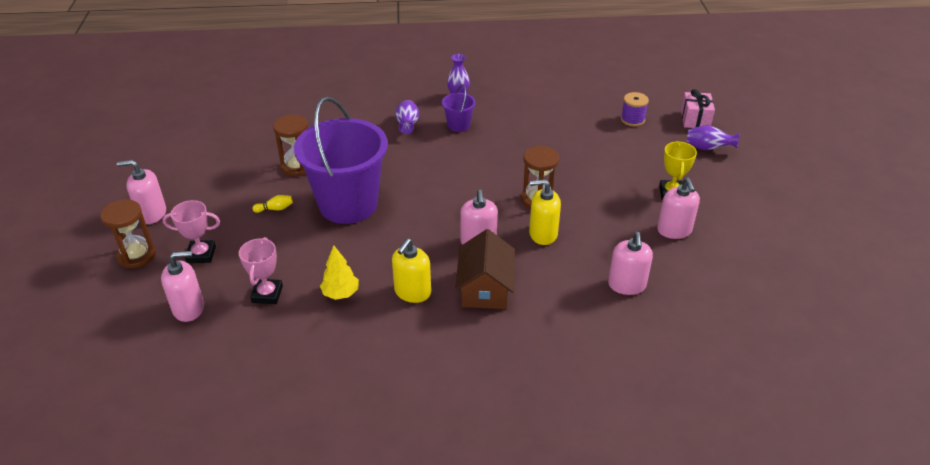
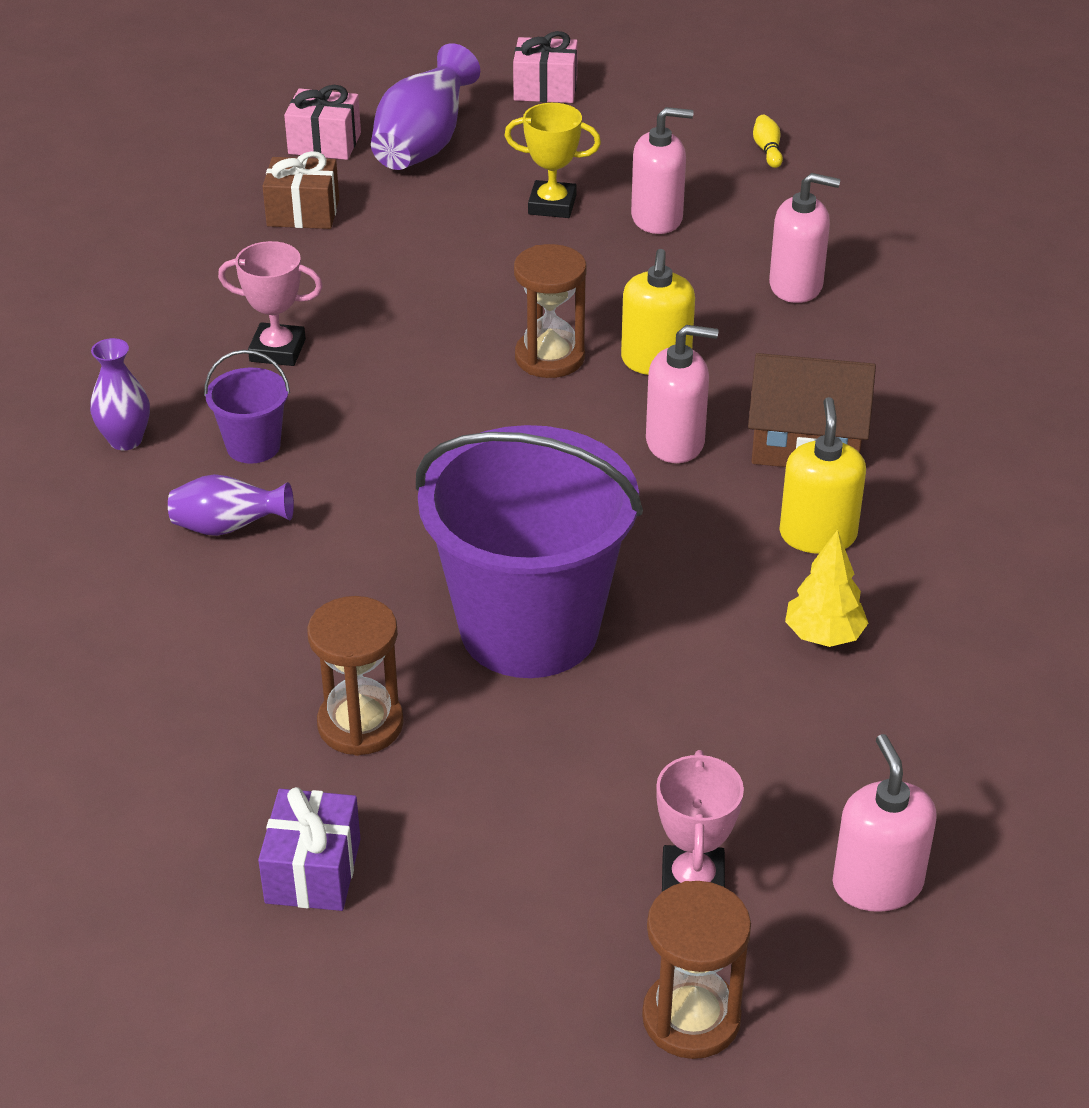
camera: 85 degrees left, 0 degrees up
pink soap dispenser [117,160,166,224] -> none
pink trophy [239,237,283,304] -> pink trophy moved to [218,241,323,366]
yellow bowling pin [252,195,293,213] -> yellow bowling pin moved to [753,115,783,168]
yellow soap dispenser [392,239,431,303] -> yellow soap dispenser turned 120 degrees counterclockwise [779,397,866,554]
purple spool [621,92,649,126] -> brown gift [262,151,339,229]
purple vase [687,125,739,150] -> purple vase [371,43,480,170], size x1.63
none -> purple gift [258,787,361,911]
none -> pink gift [513,31,578,103]

